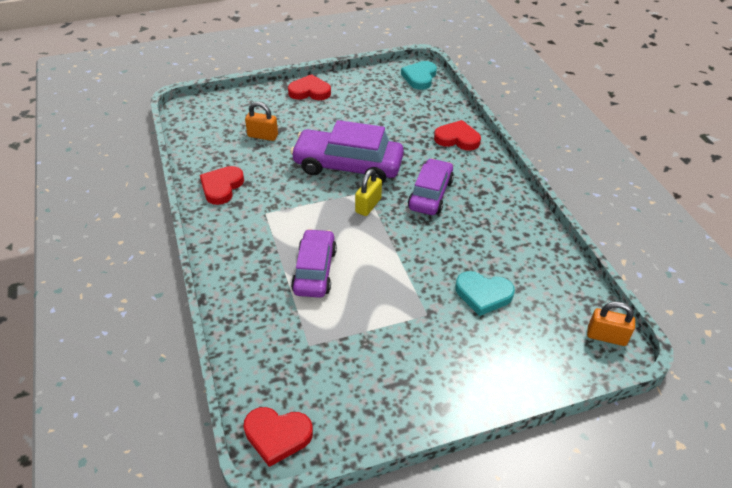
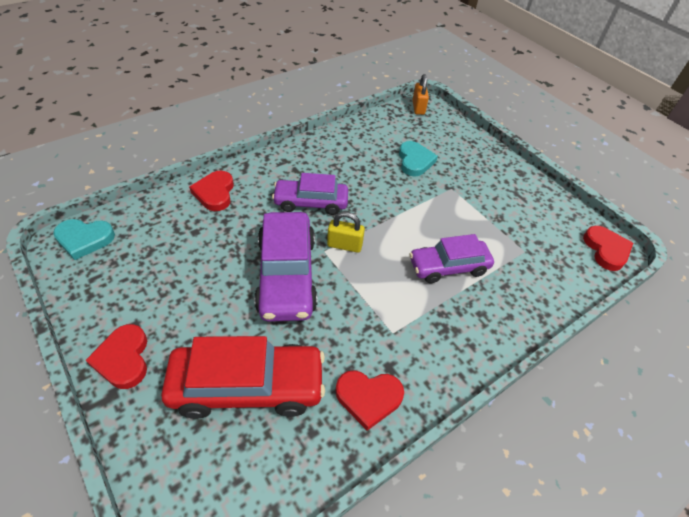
camera: 110 degrees left, 5 degrees up
orange padlock [245,102,278,141] -> red car [161,336,325,419]

